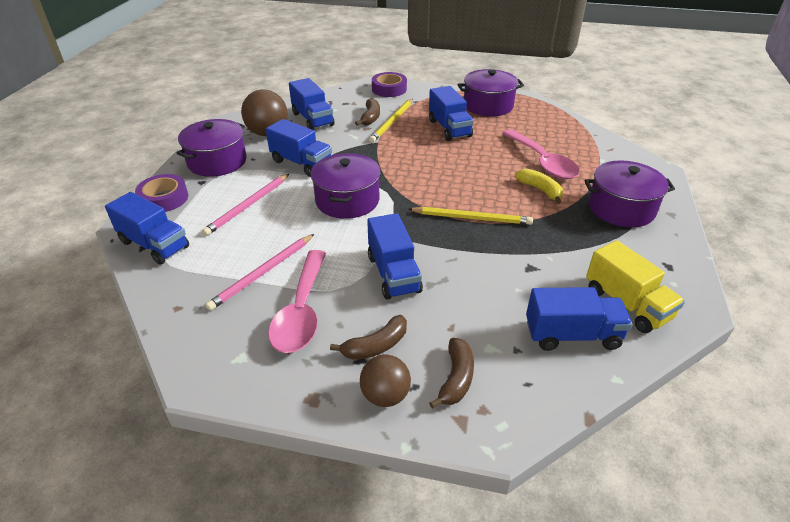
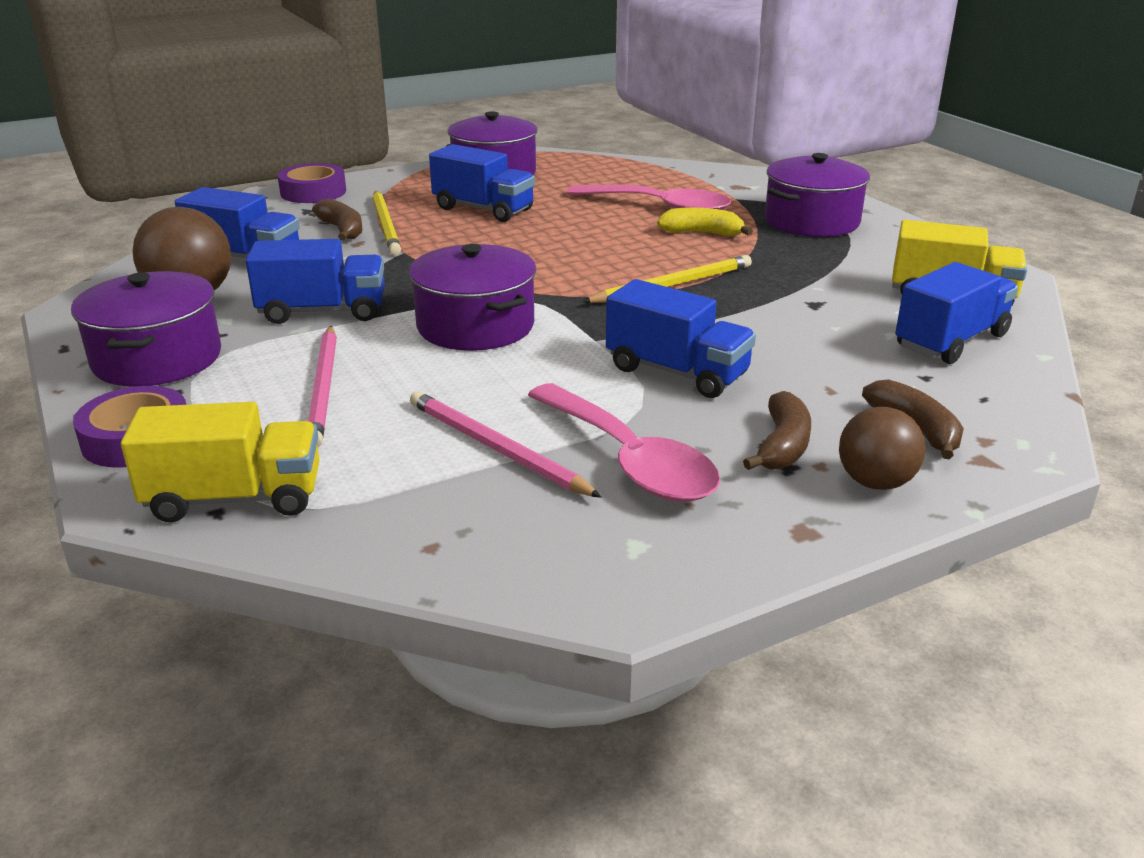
camera: 40 degrees left, 10 degrees down
blue truck [105,192,189,265] -> yellow truck [121,402,320,522]
pink pencil [205,234,314,311] -> pink pencil turned 135 degrees clockwise [410,391,602,498]

